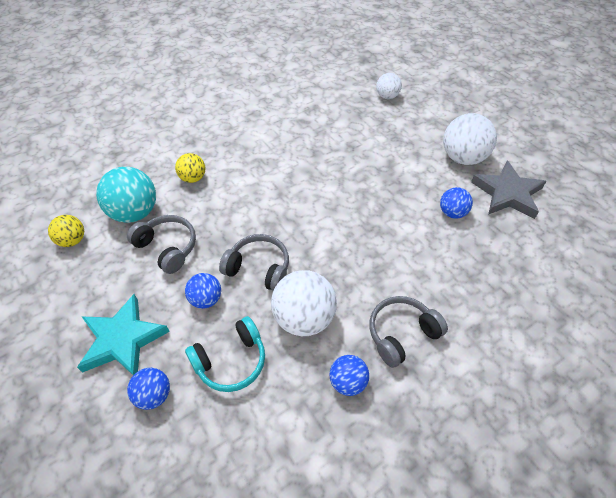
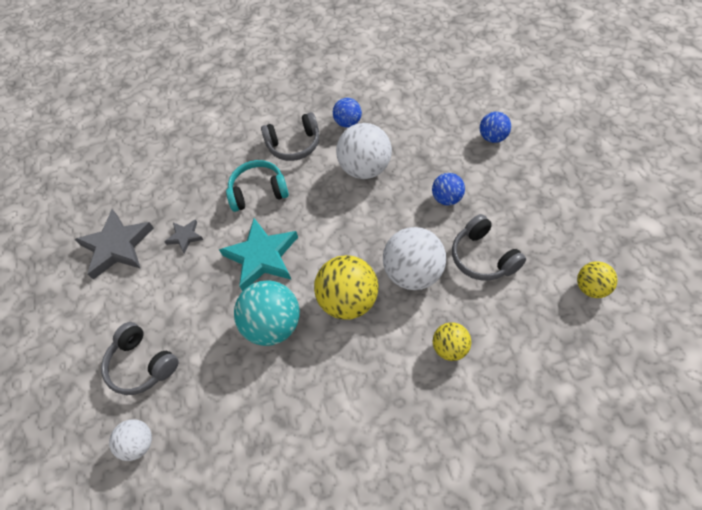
camera: 155 degrees left, 5 degrees up
turquoise star [77,294,170,375] -> turquoise star moved to [219,218,298,292]
turquoise ball [96,167,156,223] -> turquoise ball moved to [234,280,300,346]
turquoise headphones [185,316,265,392] -> turquoise headphones moved to [226,160,289,212]
grey headphones [219,234,289,291] -> grey headphones moved to [101,322,179,395]
blue ball [440,187,473,219] -> grey star [165,219,204,254]
white ball [443,113,497,165] -> white ball moved to [383,227,446,290]
none -> yellow ball [314,255,378,320]

